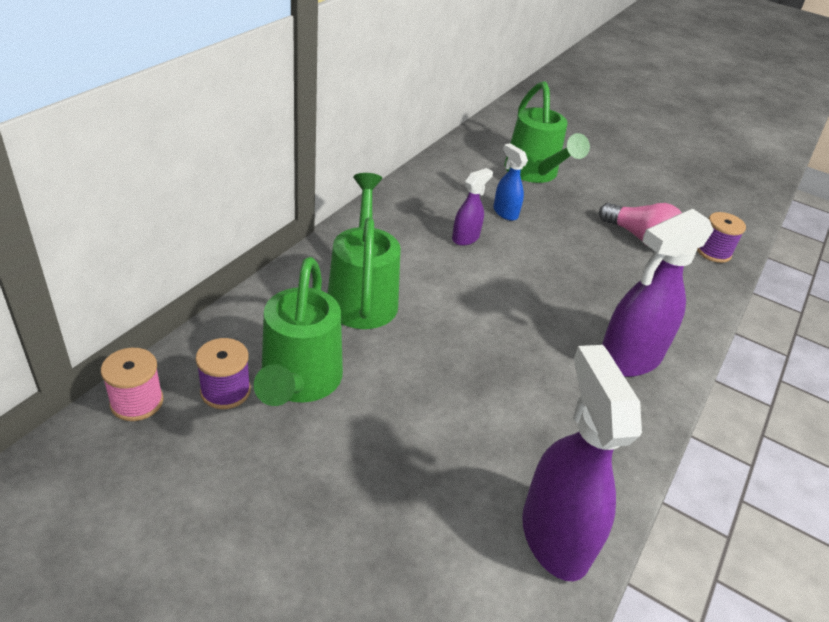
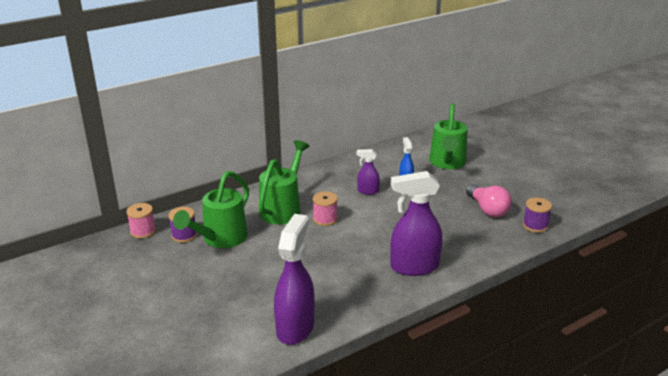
camera: 30 degrees right, 10 degrees down
purple spray bottle [452,168,493,246] -> purple spray bottle turned 150 degrees counterclockwise [357,149,380,195]
none -> pink spool [313,191,338,226]

